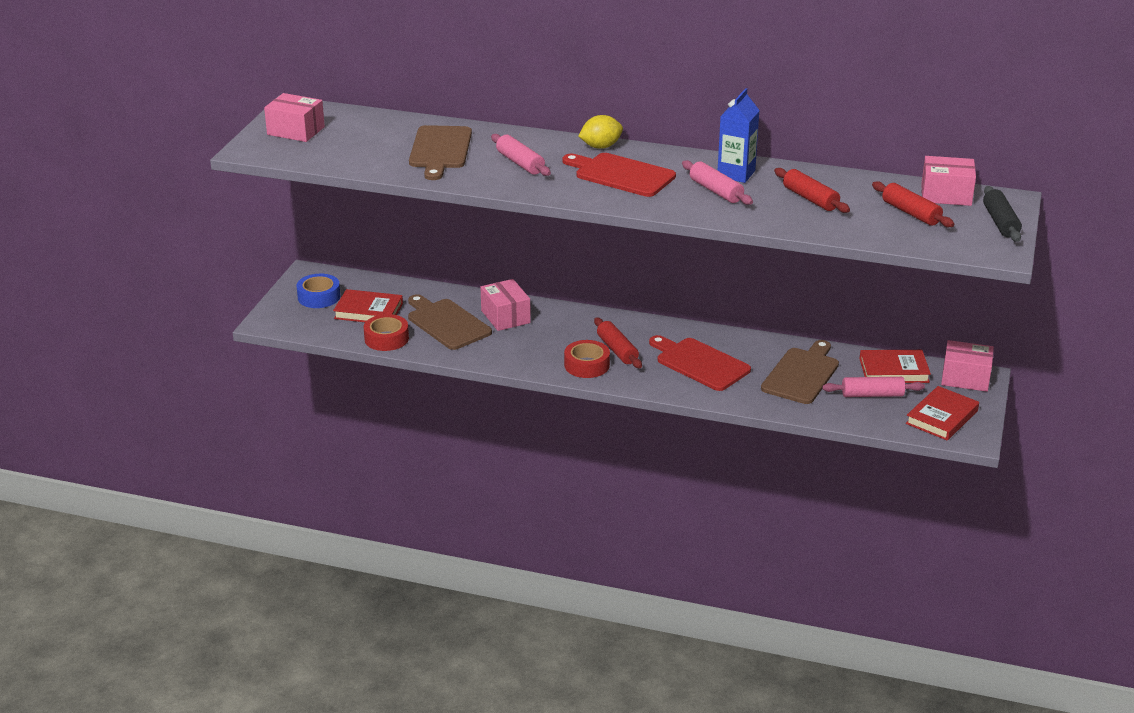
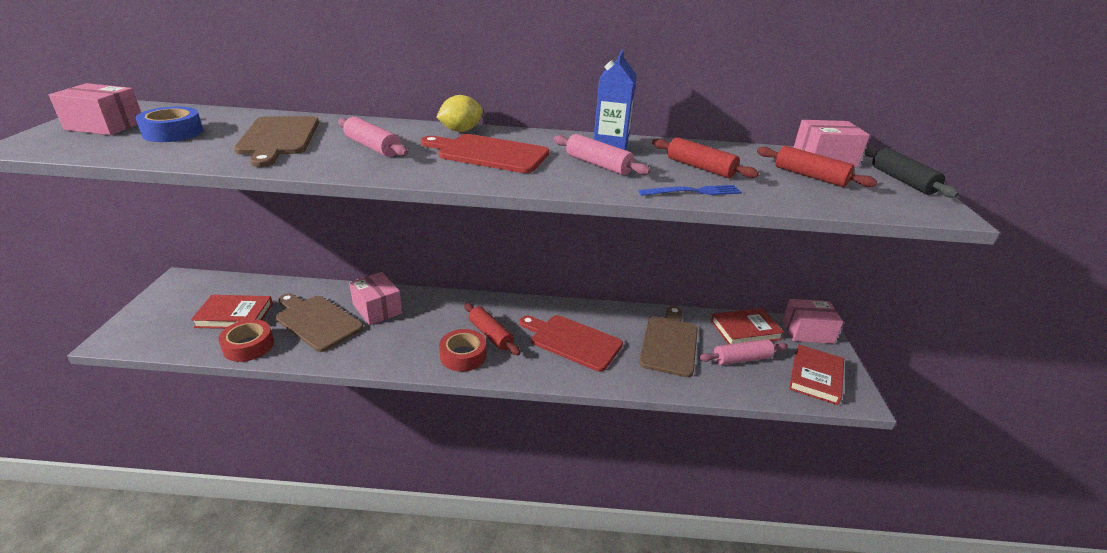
camera: 15 degrees left, 0 degrees up
blue tape [296,274,341,308] -> blue tape moved to [136,107,203,142]
none -> blue fork [638,185,742,196]

